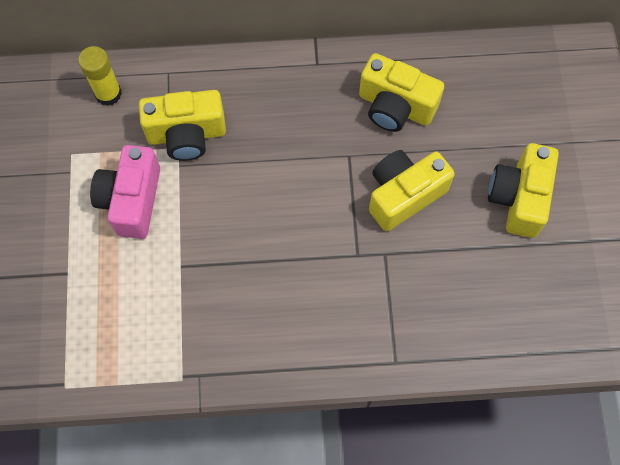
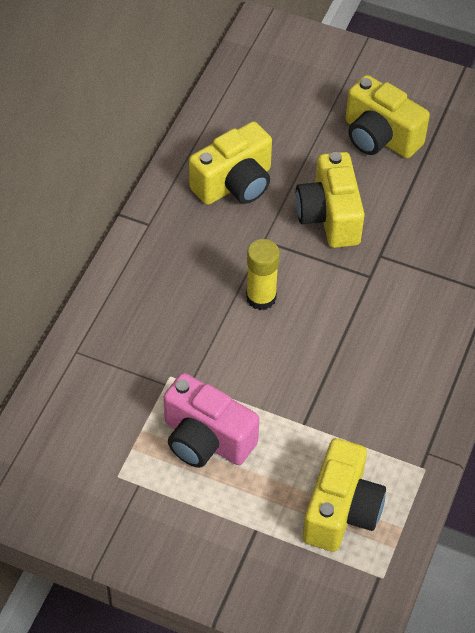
camera: 65 degrees left, 15 degrees down
yellow glue stick [78,46,122,106] -> yellow glue stick moved to [246,239,280,310]
yellow camera [139,90,226,161] -> yellow camera moved to [303,438,386,552]

